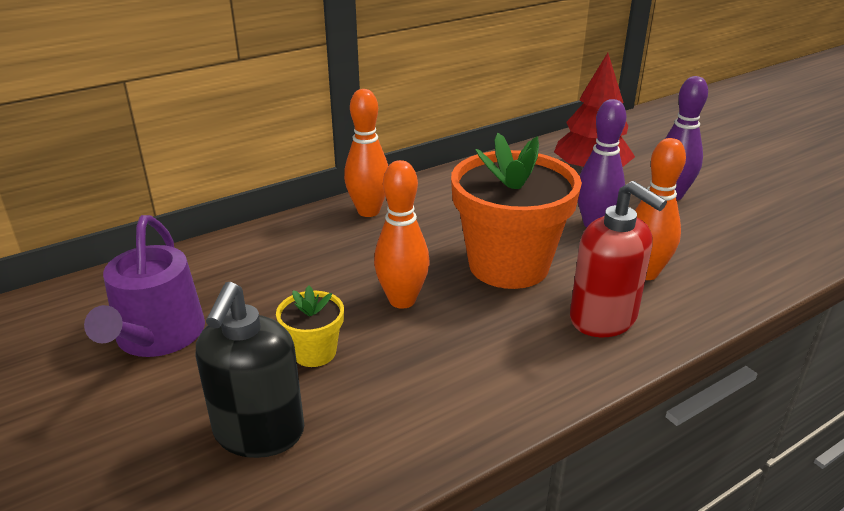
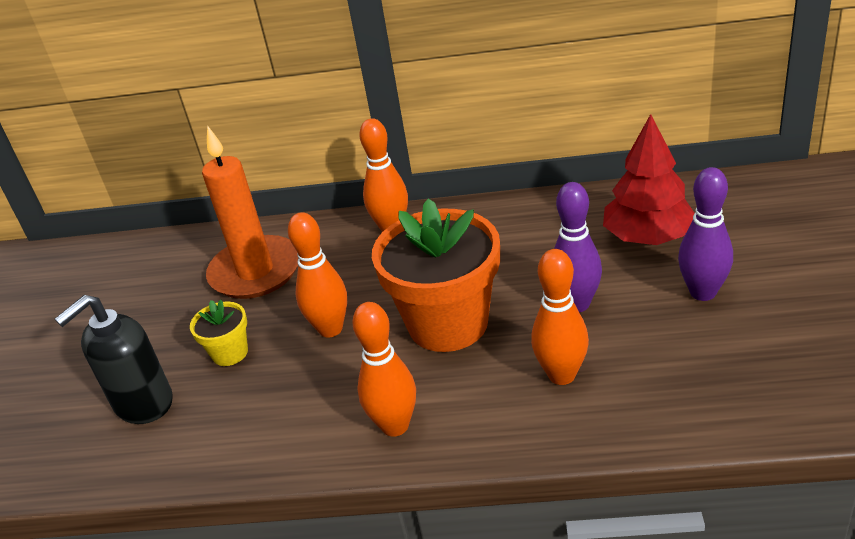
camera: 40 degrees right, 5 degrees up
purple watering can [84,215,205,357] -> none
red soap dispenser [570,181,667,337] -> none
none -> orange candle [202,125,298,299]
none -> orange bowling pin [352,302,416,437]

